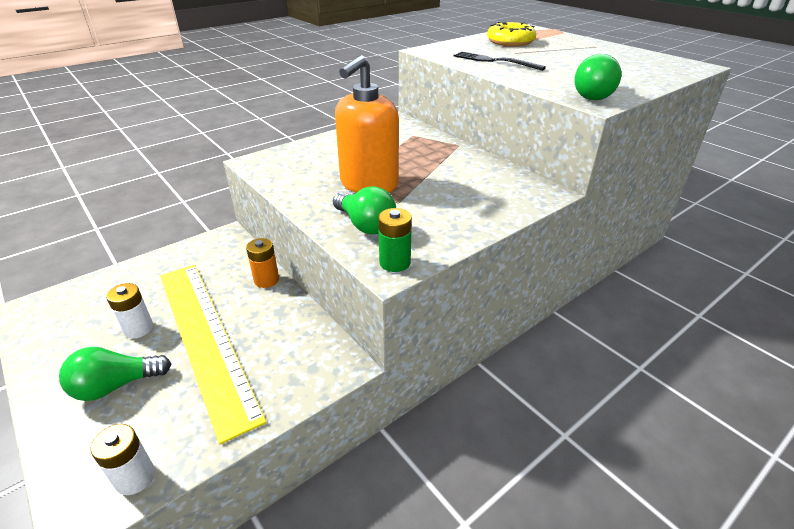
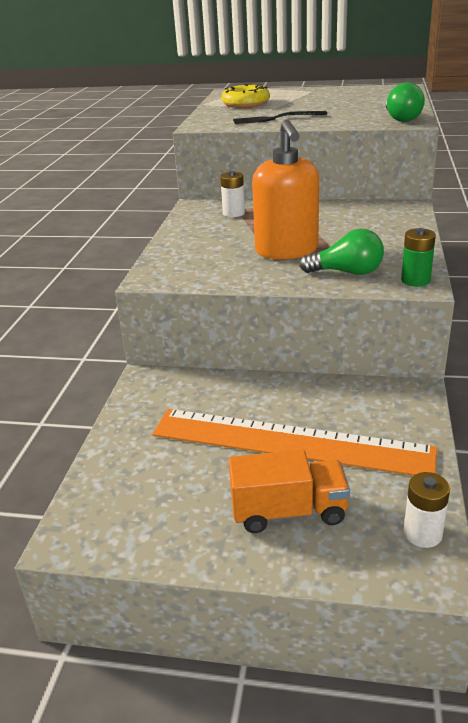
camera: 40 degrees left, 5 degrees down
green light bulb [59,347,171,401] -> orange truck [228,450,350,533]
white battery [106,283,153,338] -> white battery moved to [220,171,245,217]
yellow ruler [160,265,267,445] -> orange ruler [152,409,437,476]
orange battery [246,238,279,288] -> none

